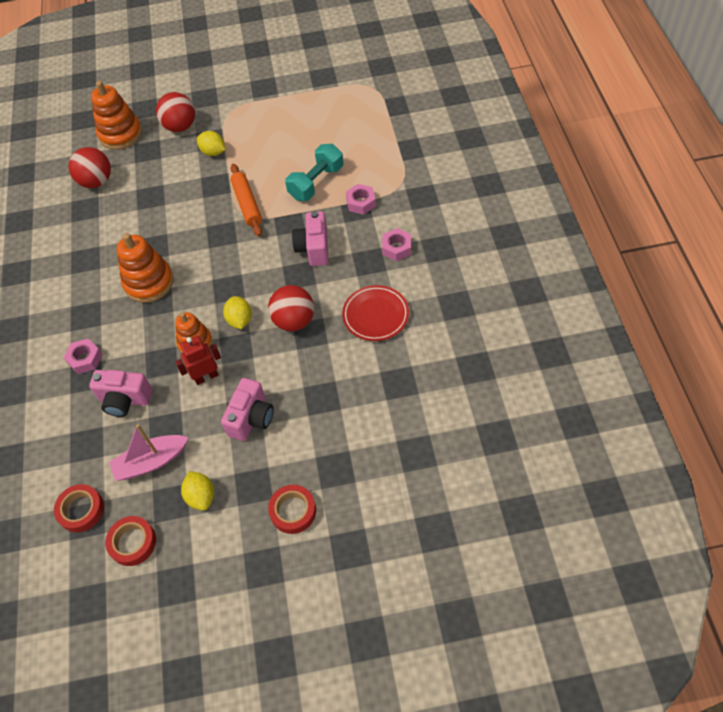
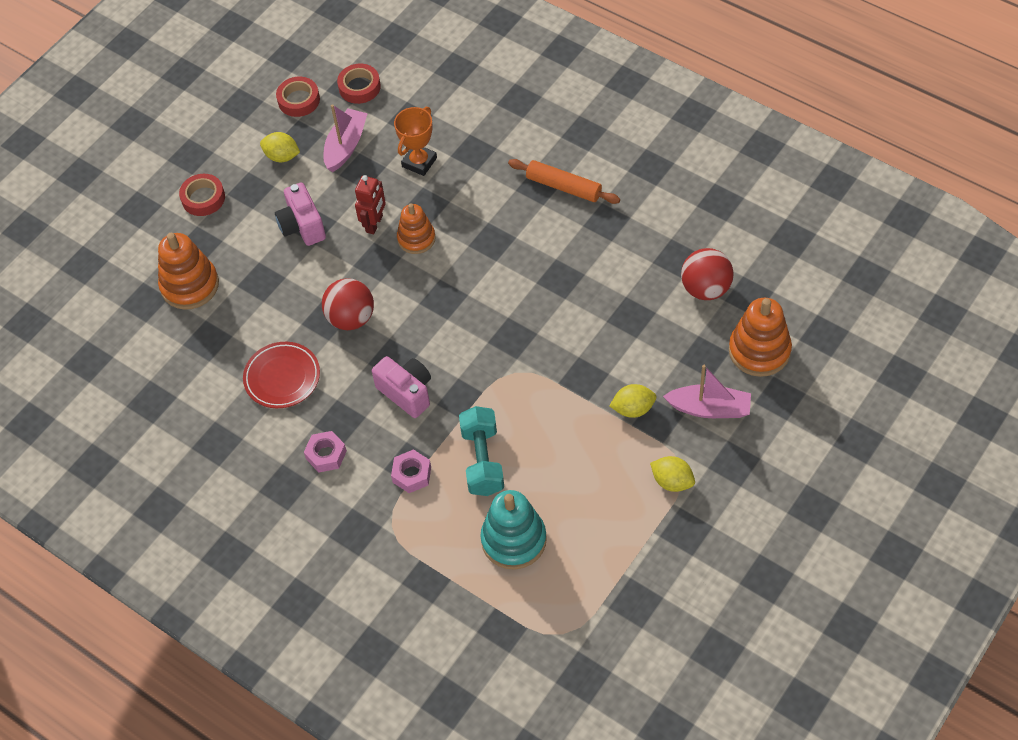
camera: 135 degrees right, 0 degrees up
pink nut [63,339,102,374] -> none
pink camera [89,370,152,417] -> orange trophy [394,107,437,176]
orange stacking toy [117,233,174,303] -> orange stacking toy moved to [158,233,219,310]
red ball [156,92,195,132] -> pink boat [663,365,751,418]
yellow lemon [223,296,252,329] -> yellow lemon moved to [650,456,695,492]
orange rolling pin [230,164,262,236] -> orange rolling pin moved to [508,159,620,204]
none -> turquoise stacking toy [480,490,547,570]

